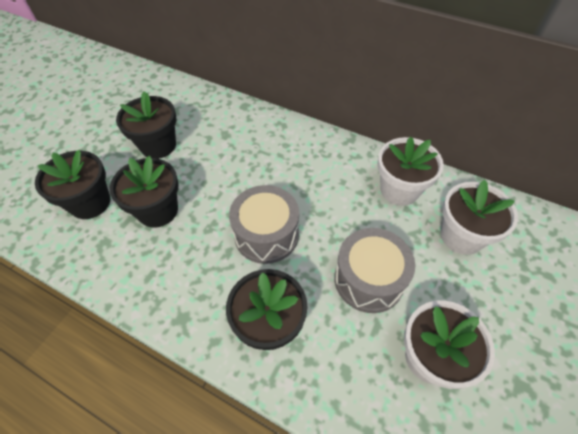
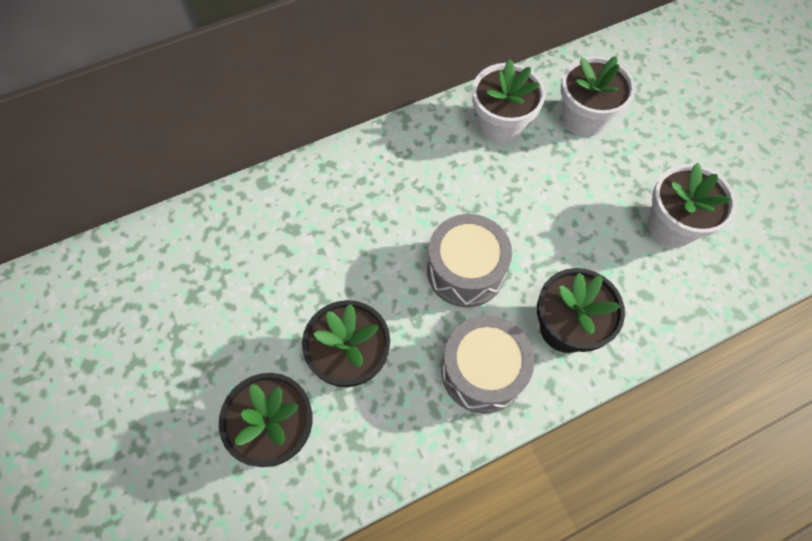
camera: 55 degrees left, 10 degrees up
black flower pot [116,91,176,159] -> none
grey drum [334,228,415,313] -> grey drum moved to [441,315,534,414]

